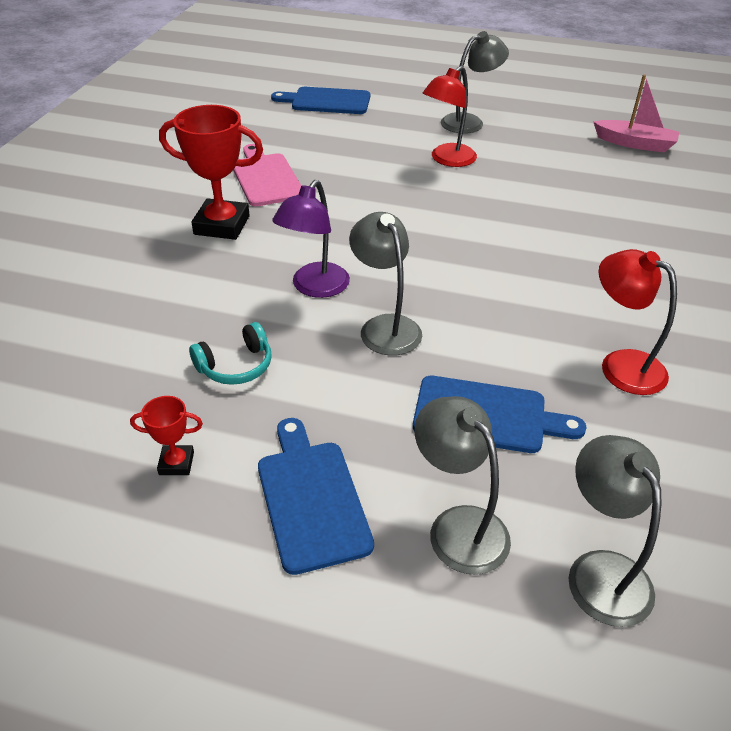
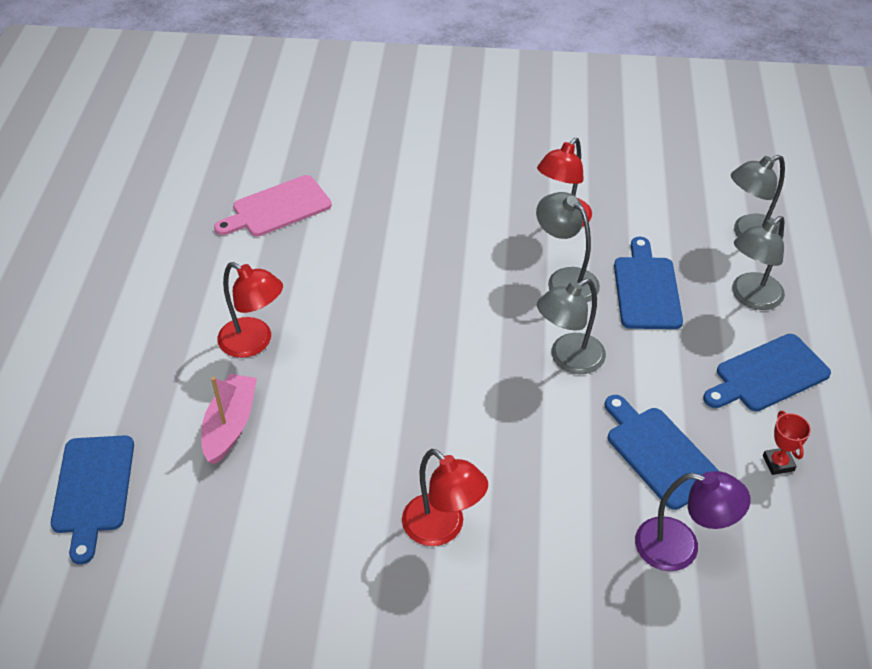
camera: 100 degrees left, 5 degrees up
red trophy [159,105,263,240] -> red lamp [402,449,488,546]
turquoise headphones [189,322,272,385] -> blue cutting board [605,395,719,510]
pink cutting board [233,144,301,206] -> pink cutting board moved to [214,175,332,236]
purple lamp [272,180,350,298] -> purple lamp moved to [635,471,751,571]
grey lamp [441,31,509,134] -> grey lamp moved to [536,192,600,302]
pink boat [593,74,679,153] -> pink boat moved to [201,374,257,464]

